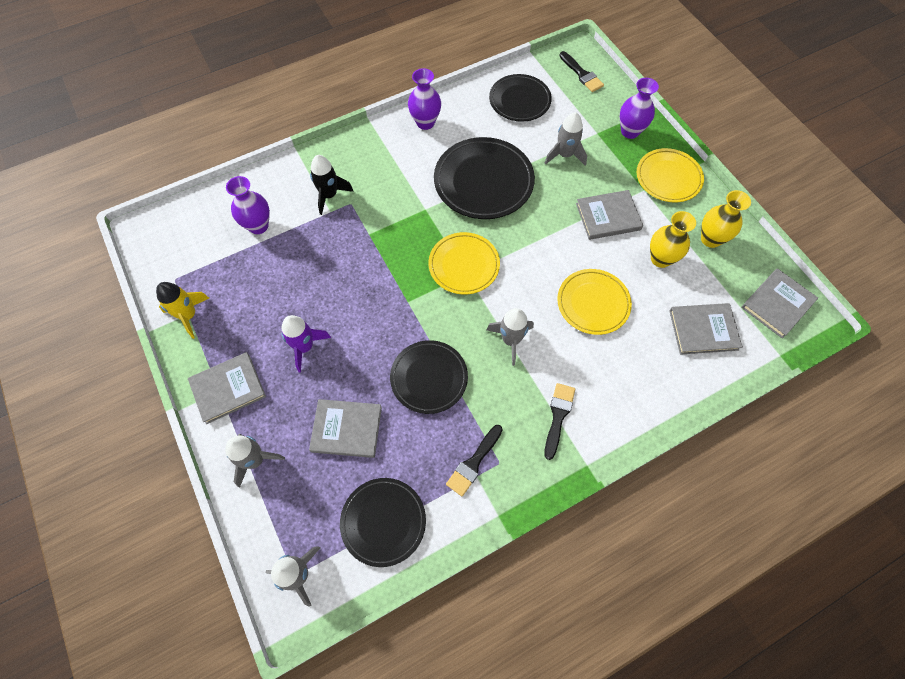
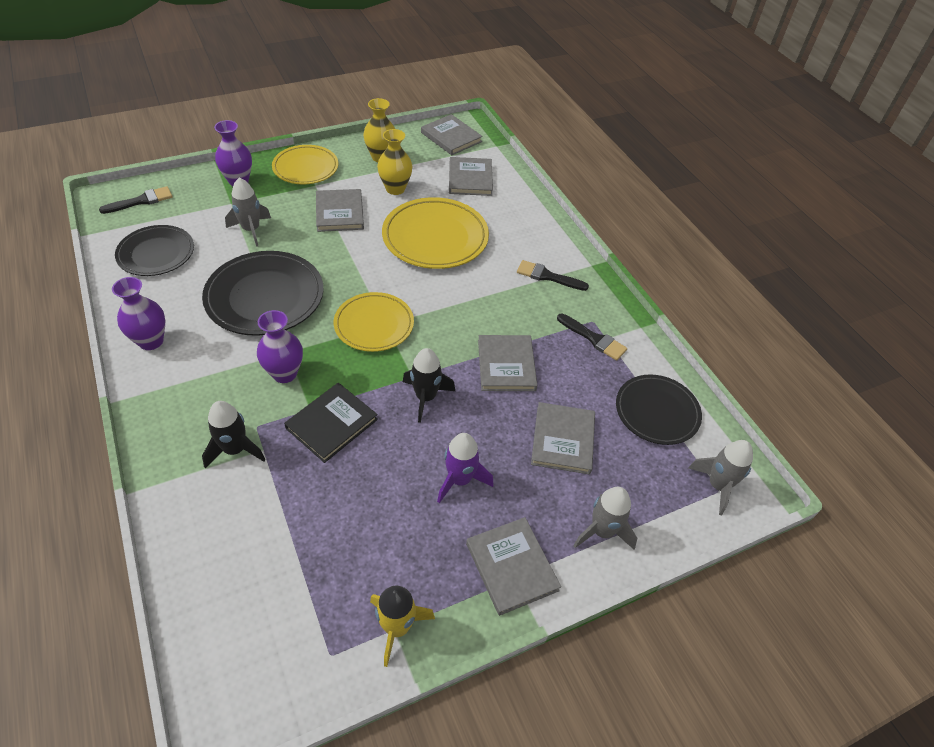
camera: 90 degrees left, 15 degrees down
purple vase [226,176,270,234] -> purple vase moved to [257,310,303,383]
black plate [390,340,468,414] -> grey book [478,335,537,391]
grey rocket [487,308,534,366] -> none
yellow plate [557,269,632,335] -> yellow plate [382,197,489,269], size x1.50
none -> black book [284,383,378,463]
none -> black rocket [403,348,455,423]

